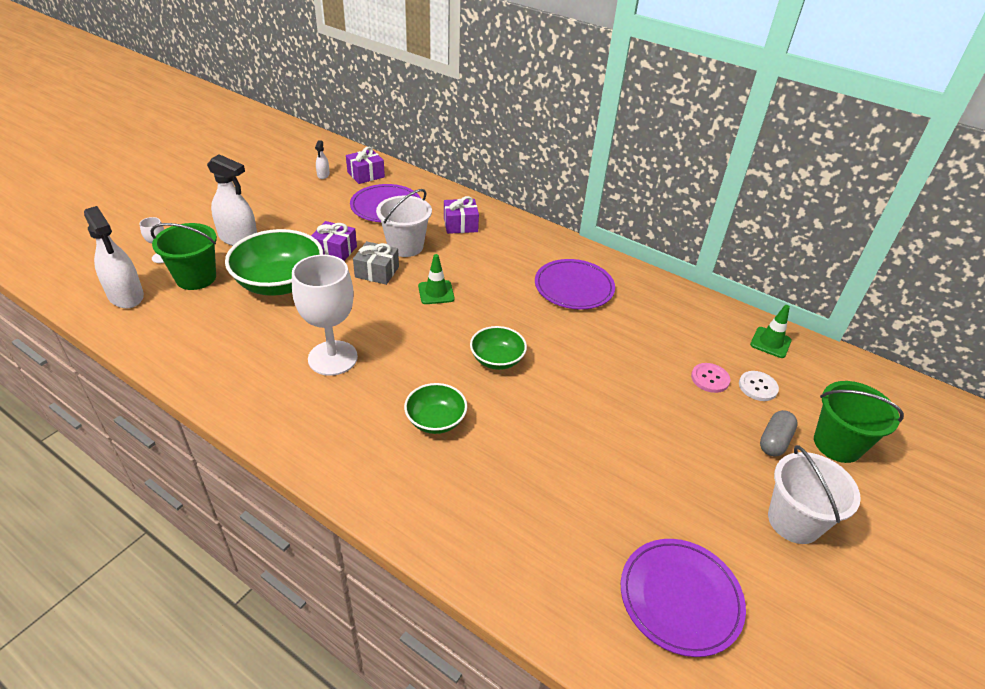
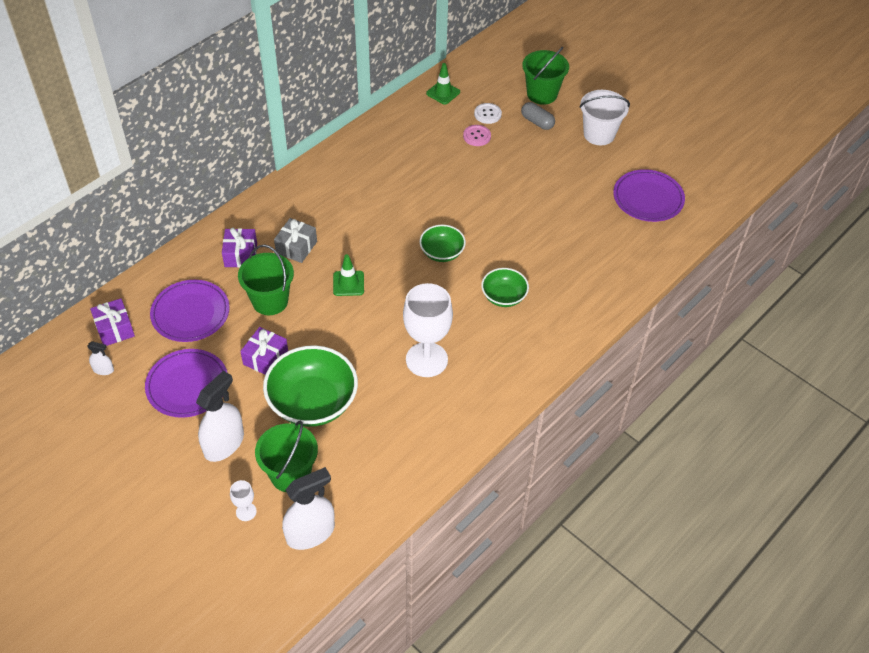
camera: 80 degrees left, 10 degrees up
grey gift [353,241,399,285] -> grey gift moved to [274,218,317,263]
white bucket [376,189,432,257] -> green bucket [238,245,294,315]
purple plate [535,259,615,310] -> purple plate moved to [145,349,228,418]

